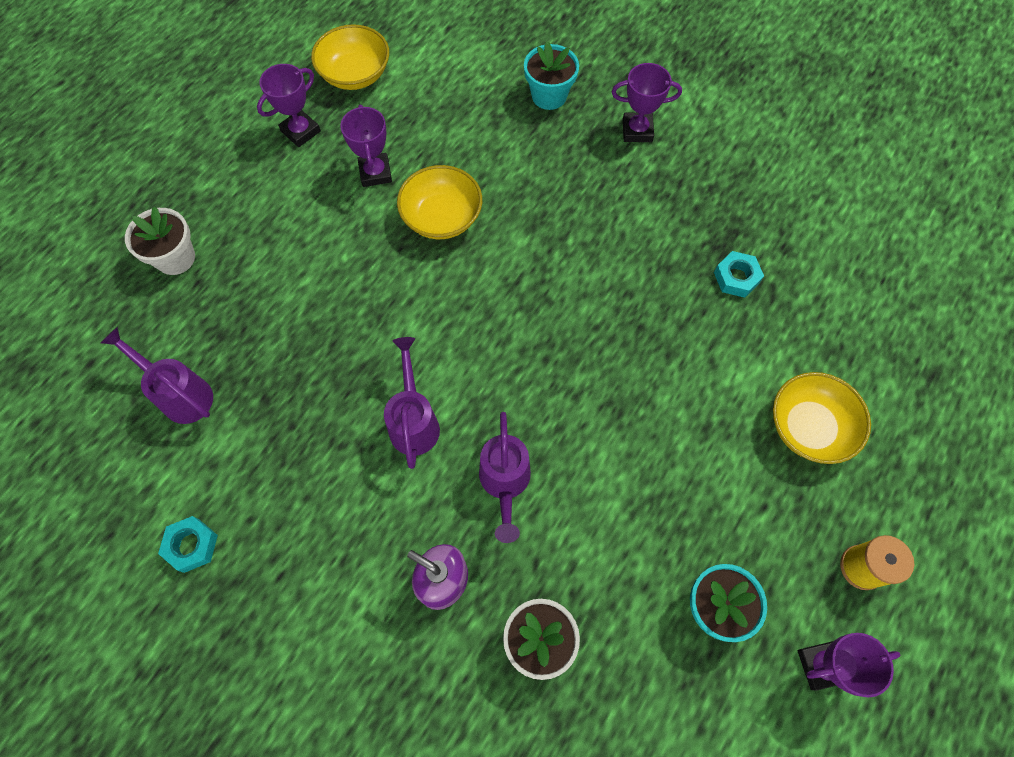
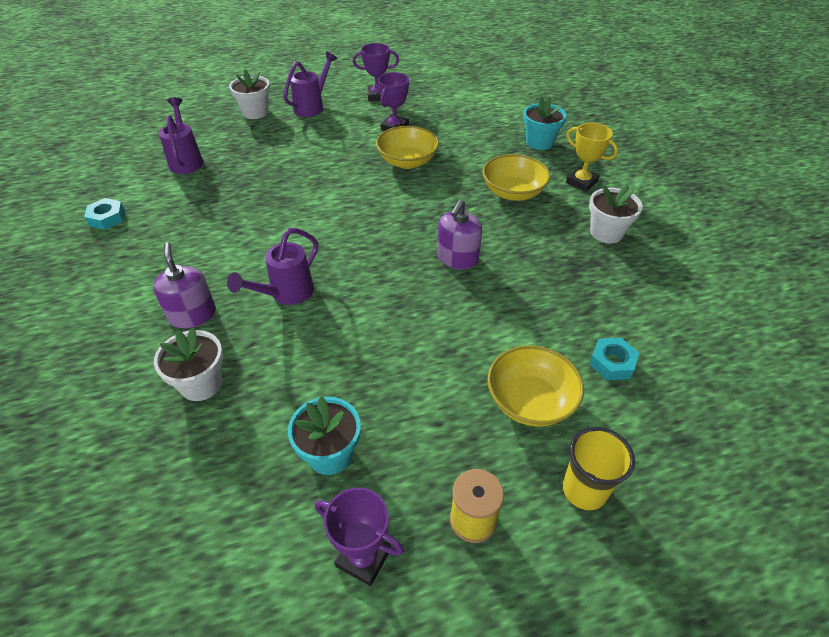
camera: 40 degrees right, 20 degrees down
yellow bowl [311,24,389,90] -> yellow bowl moved to [483,154,550,201]
purple watering can [384,337,440,469] -> purple watering can moved to [283,51,337,117]
purple trophy [612,63,682,142] -> yellow trophy [566,123,618,192]
turquoise nut [714,251,764,298] -> turquoise nut moved to [589,338,639,380]
none -> purple soap dispenser [437,199,482,269]
none -> yellow cup [563,427,635,511]
none -> white flower pot [589,184,643,244]

